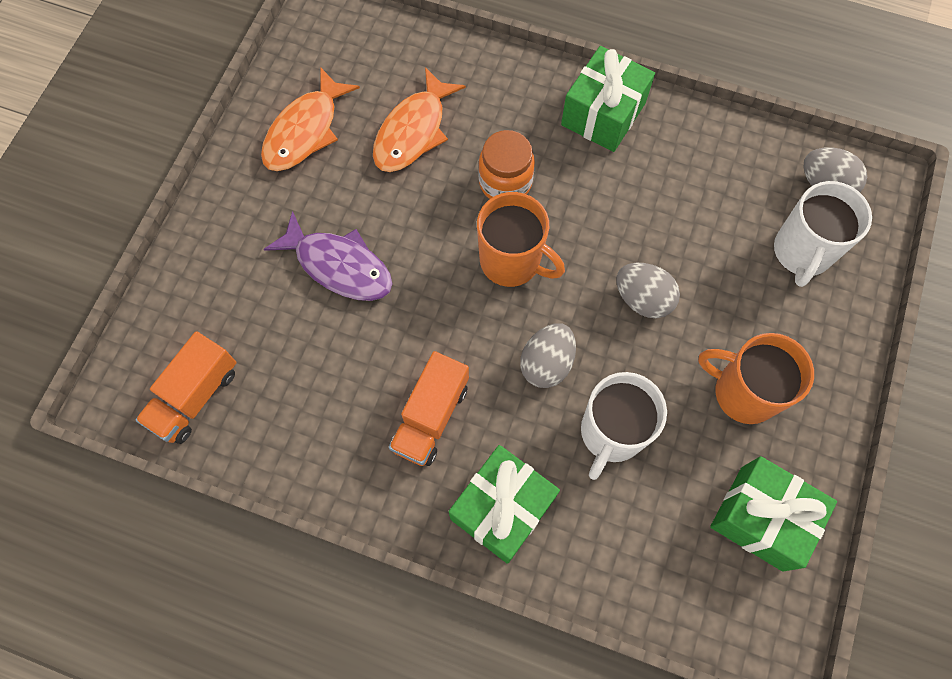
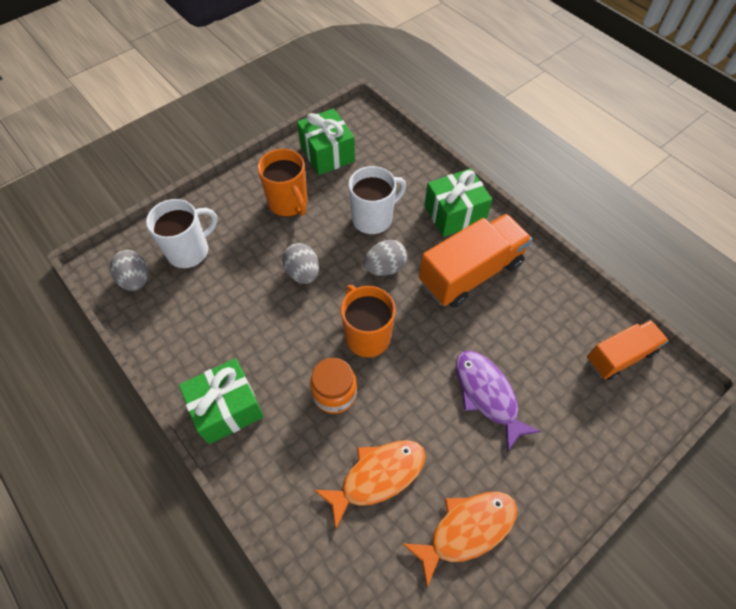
camera: 150 degrees left, 10 degrees down
orange truck [389,351,469,466] -> orange truck [419,214,532,308], size x1.59

